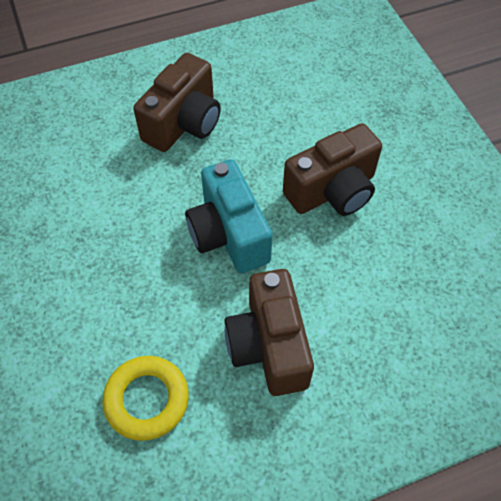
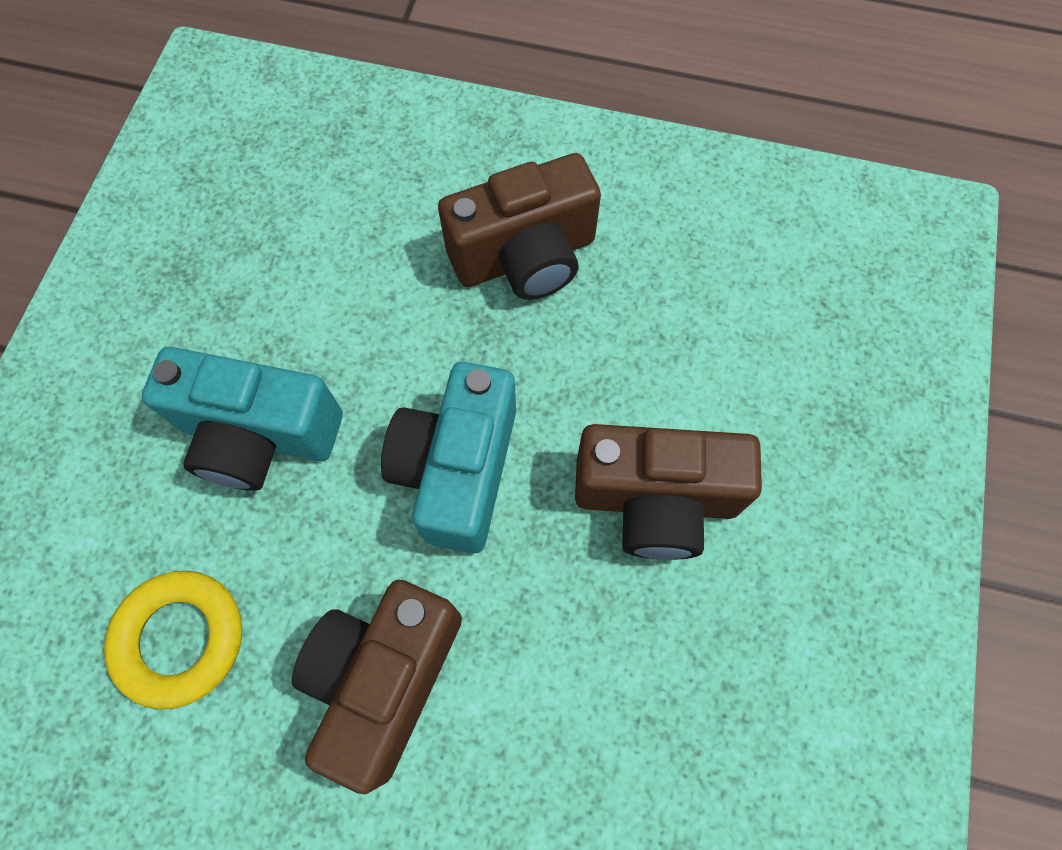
camera: 35 degrees right, 10 degrees up
none -> turquoise camera [142,347,342,491]

